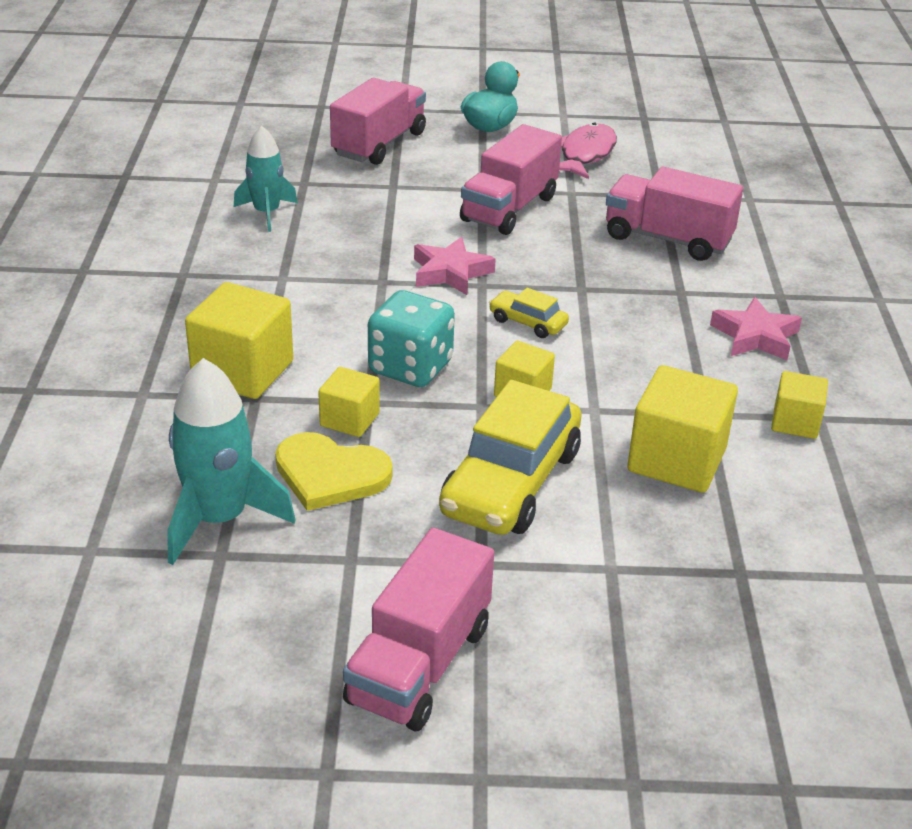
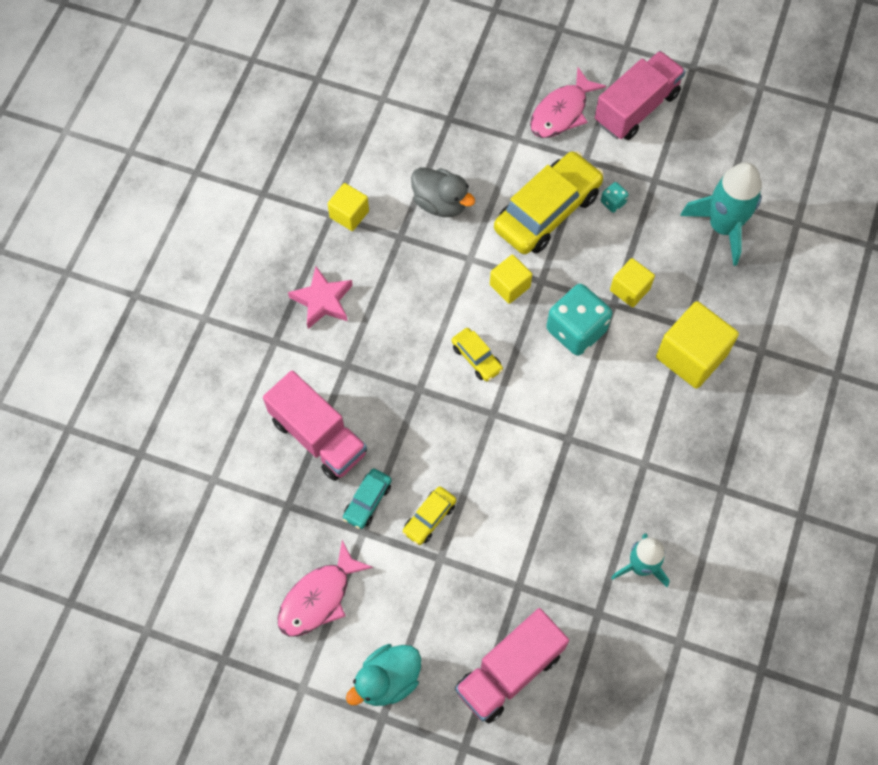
camera: 160 degrees left, 30 degrees up
yellow heart [275,432,393,511] -> none
pink star [414,237,496,295] -> none
pink truck [460,124,562,235] -> yellow car [402,486,456,545]
yellow cube [627,365,738,493] -> grey duck [411,167,475,217]
none -> turquoise car [343,468,392,529]
none -> pink fish [530,67,606,138]
none -> turquoise dice [601,182,629,213]

